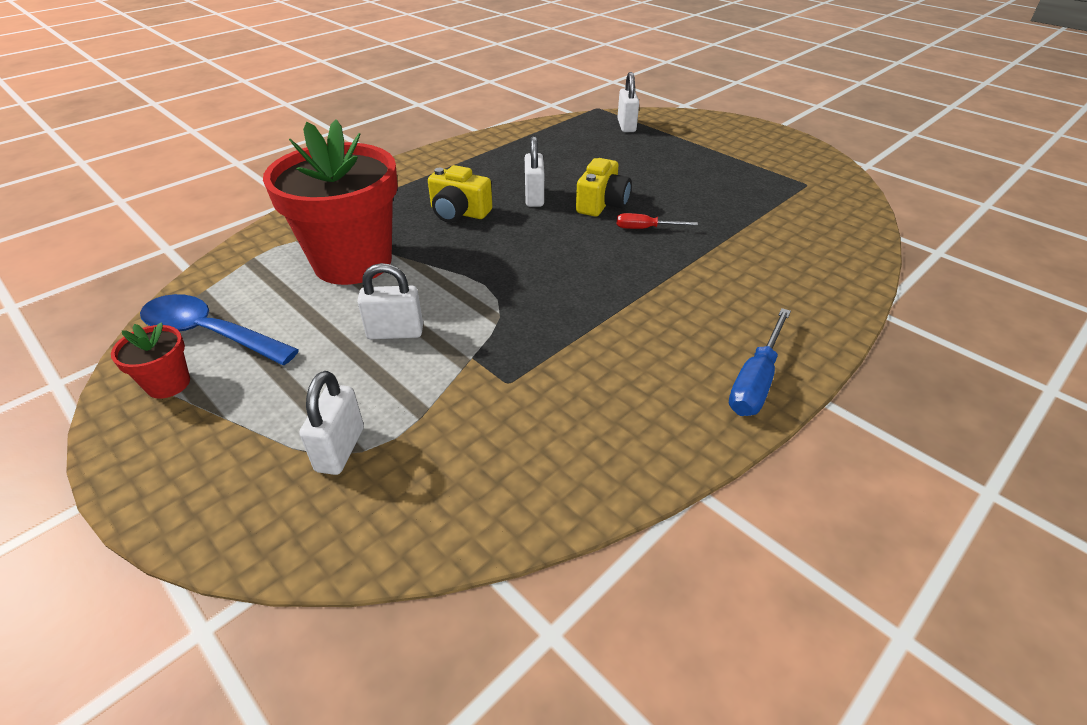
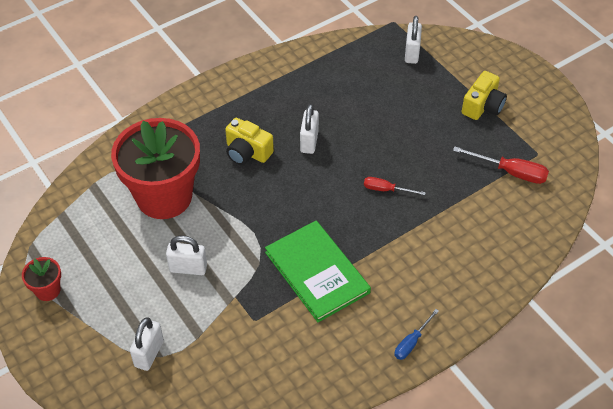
camera: 10 degrees right, 10 degrees up
blue spoon [140,294,299,365] -> none
yellow camera [576,158,631,217] -> yellow camera moved to [462,71,507,120]
blue screwdriver [729,308,791,416] -> blue screwdriver [394,309,439,360], size x0.63
none -> green book [265,221,371,322]
none -> red screwdriver [453,146,549,184]

